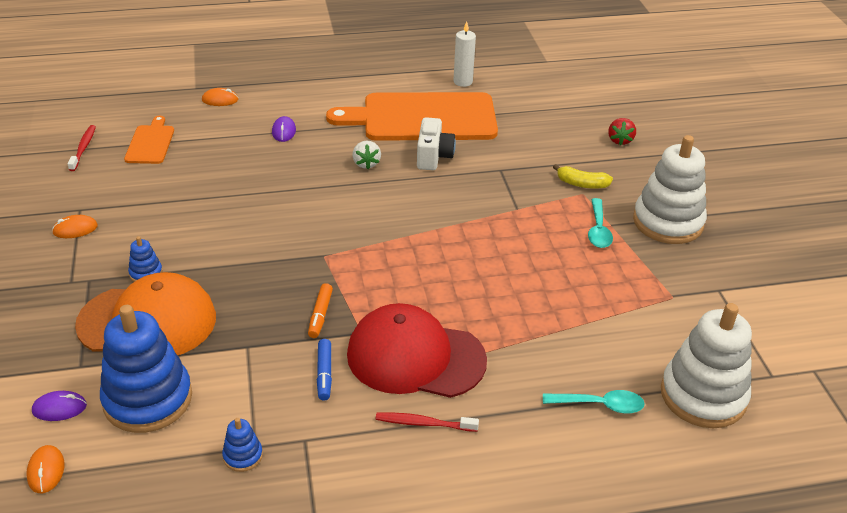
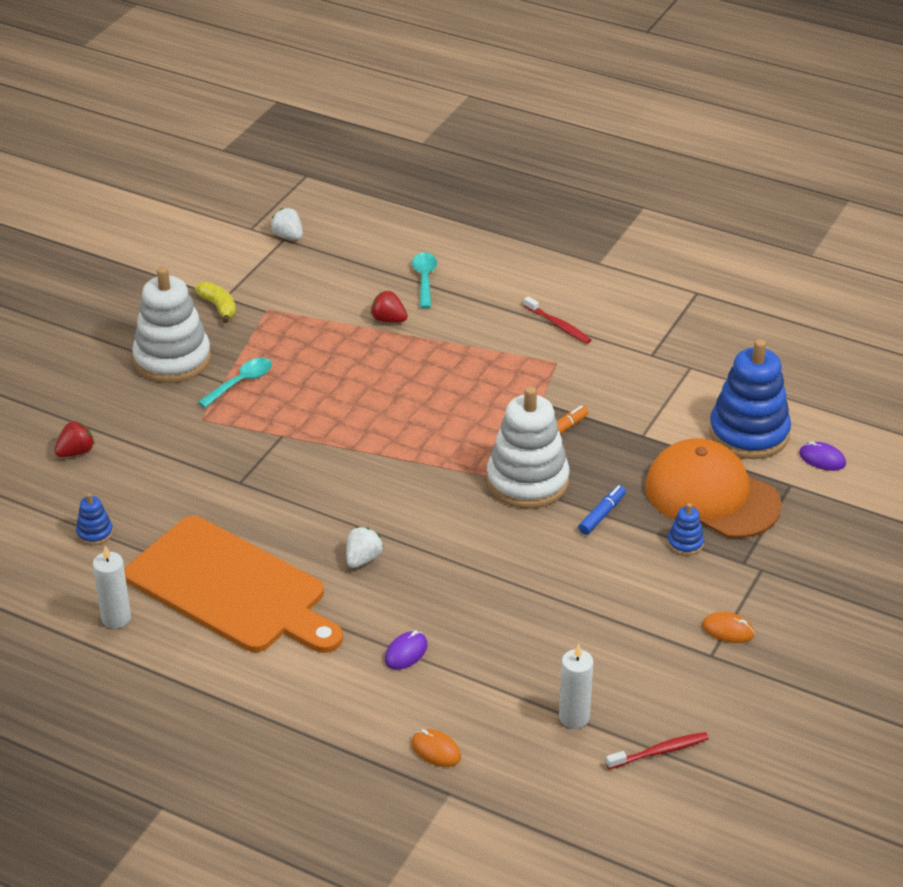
camera: 140 degrees left, 0 degrees up
orange mouse [26,445,65,493] -> none
red toothbrush [68,125,96,171] -> red toothbrush turned 150 degrees counterclockwise [606,732,709,769]
orange cutting board [124,116,174,164] -> white candle [559,644,593,729]
blue stacking toy [222,418,263,472] -> blue stacking toy moved to [76,493,113,545]
blue marker [317,339,332,401] -> blue marker moved to [578,485,626,535]
red cap [347,303,487,398] -> none
white camera [417,117,456,170] -> none
turquoise spoon [543,390,645,414] -> turquoise spoon turned 45 degrees clockwise [412,252,437,308]
yellow banana [553,164,613,189] -> yellow banana moved to [195,282,236,323]
white stacking toy [661,303,752,428] -> white stacking toy moved to [487,386,569,508]
none -> white strawberry [270,208,303,240]
none -> red strawberry [370,291,408,323]

